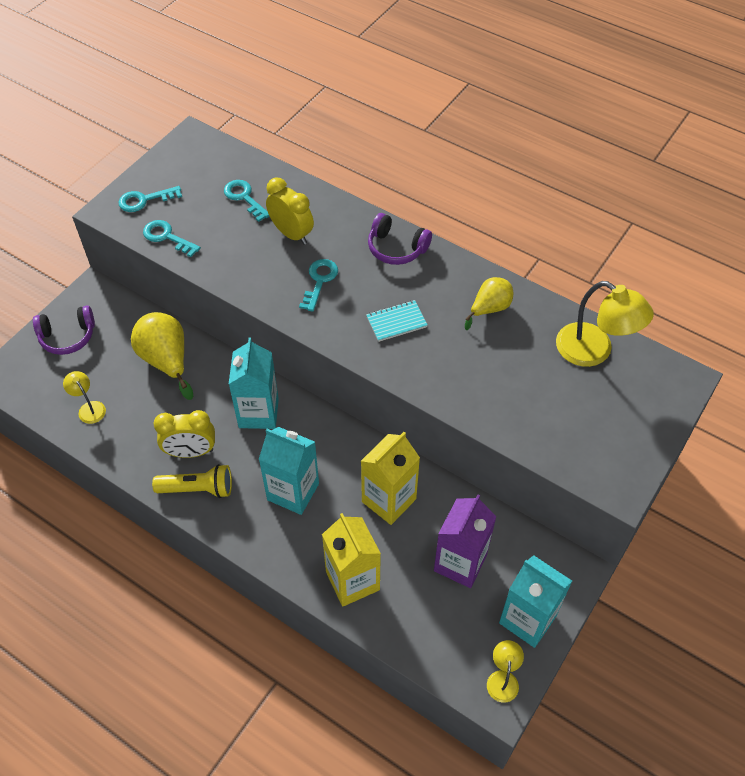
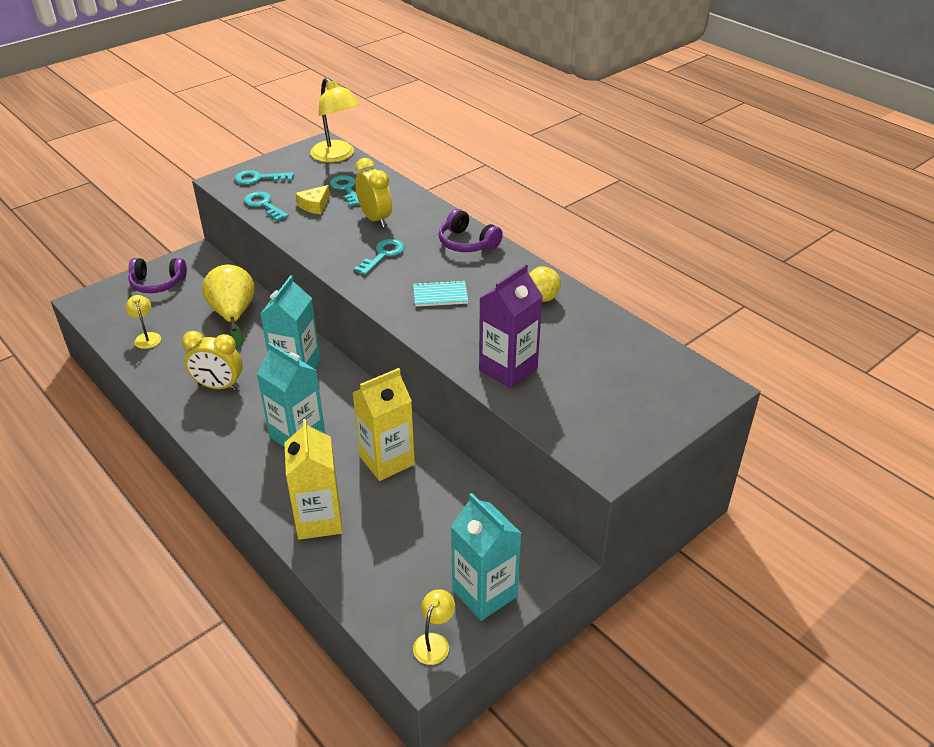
camera: 15 degrees right, 15 degrees down
yellow flashlight [152,464,232,498] -> none
purple carton [434,495,497,588] -> purple carton moved to [479,264,543,388]
yellow lamp [556,281,654,367] -> yellow lamp moved to [310,78,360,162]
none -> yellow cheese [296,185,330,214]

